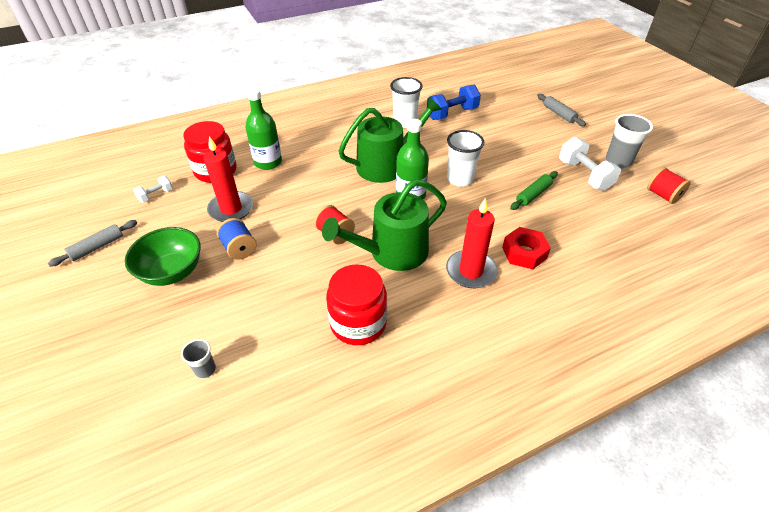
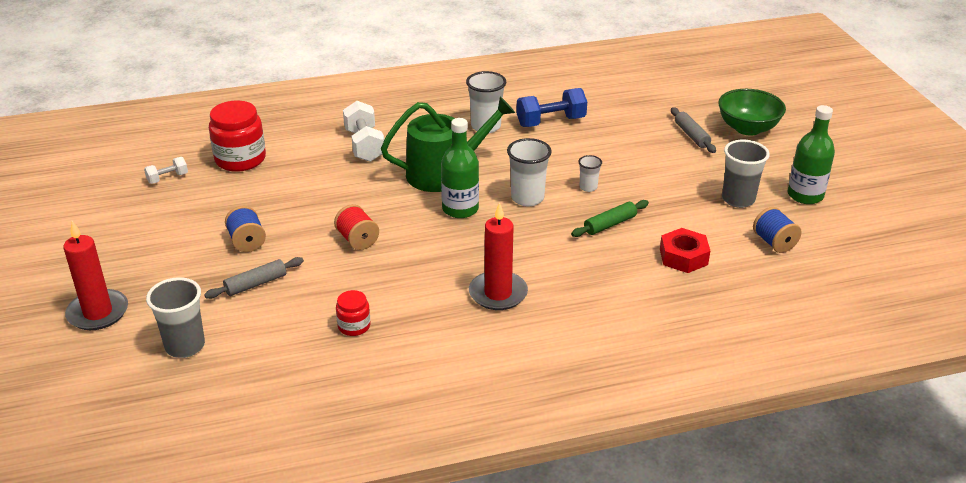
camera: 10 degrees right, 10 degrees down
grey rolling pin [48,220,137,267] -> grey rolling pin moved to [204,257,304,299]
green bowl [125,227,201,286] -> green bowl moved to [718,89,786,136]
grey cup [181,339,216,379] -> grey cup [146,277,205,358], size x1.82
red candle [204,136,253,222] -> red candle moved to [63,221,128,330]
green bottle [245,88,282,170] -> green bottle moved to [788,105,835,204]
green watering can [322,179,447,271] -> none
red jar [326,264,387,345] -> red jar [336,290,370,336], size x0.52
red nut [502,227,551,269] -> red nut moved to [660,228,710,273]
white dumbbell [559,137,621,191] -> white dumbbell moved to [343,101,384,162]
red spool [647,167,691,204] -> blue spool [753,207,802,253]
none -> white cup [578,155,602,192]

